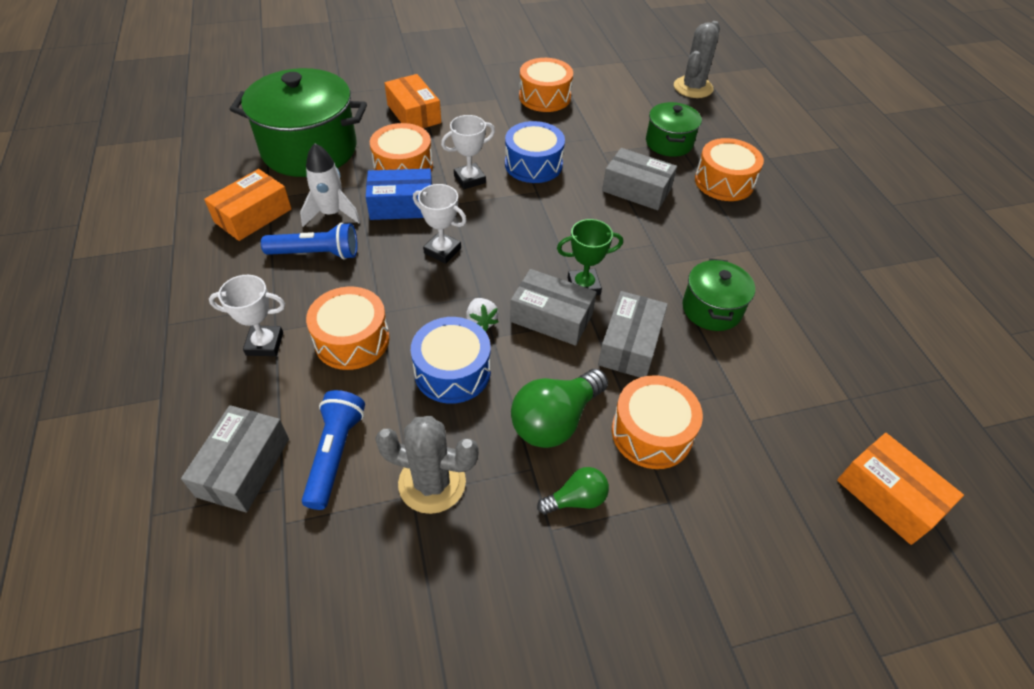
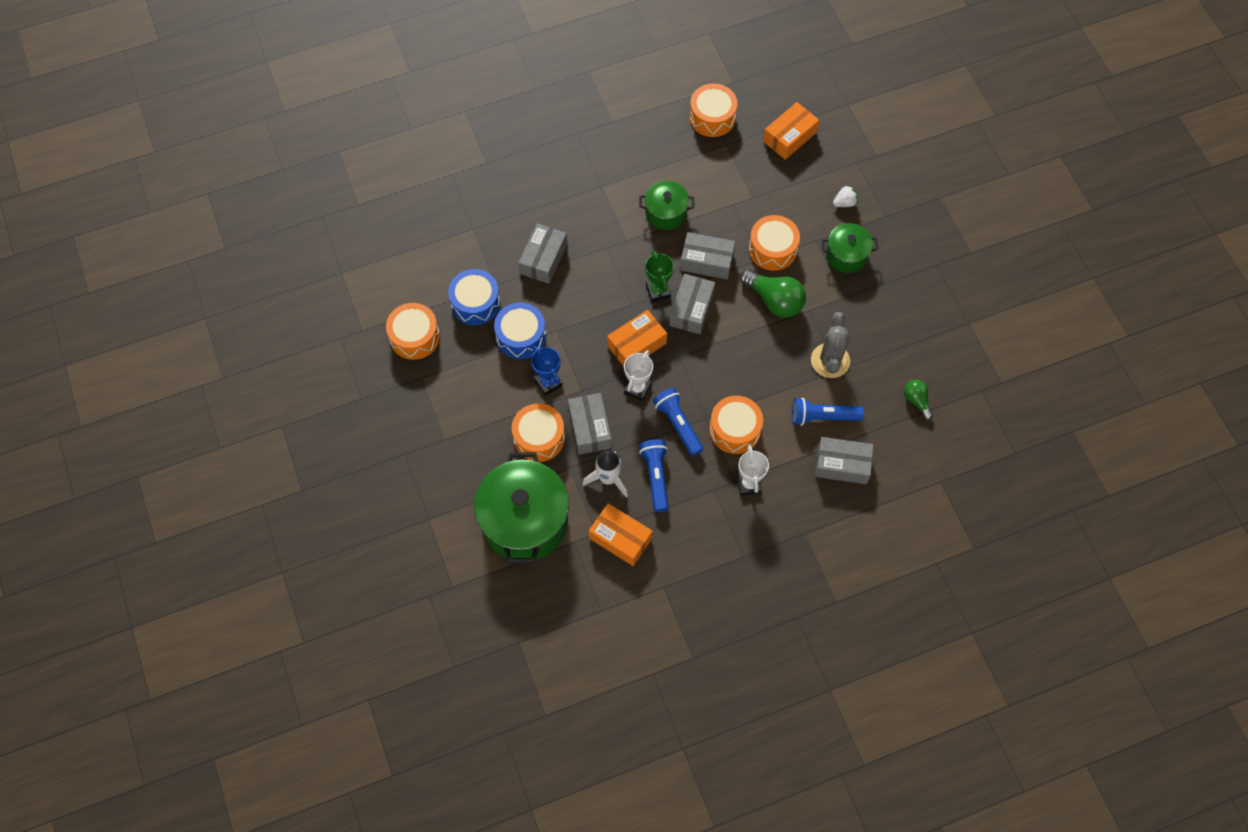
camera: 95 degrees left, 15 degrees up
blue box [366,169,432,220] -> grey box [568,393,612,455]
orange box [384,74,441,128] -> orange box moved to [607,310,667,366]
blue drum [411,317,491,404] -> blue drum moved to [448,269,501,325]
white trophy [441,115,495,189] -> blue trophy [531,346,563,396]
white strawberry [466,298,499,332] -> white strawberry moved to [833,185,858,207]
green light bulb [537,467,609,515] -> green light bulb moved to [904,380,933,420]
green pot [646,102,702,157] -> green pot moved to [821,223,878,273]
grey cactus [674,21,720,98] -> none
orange drum [695,138,764,201] -> orange drum moved to [689,84,737,137]
none -> blue flashlight [653,388,703,456]

